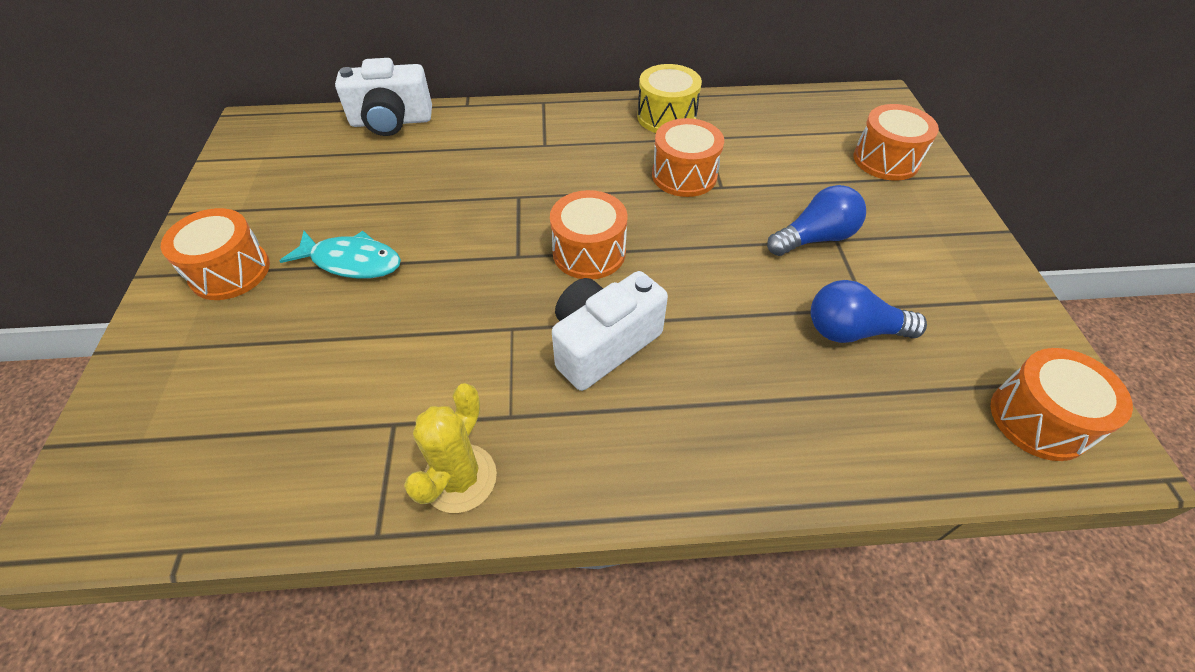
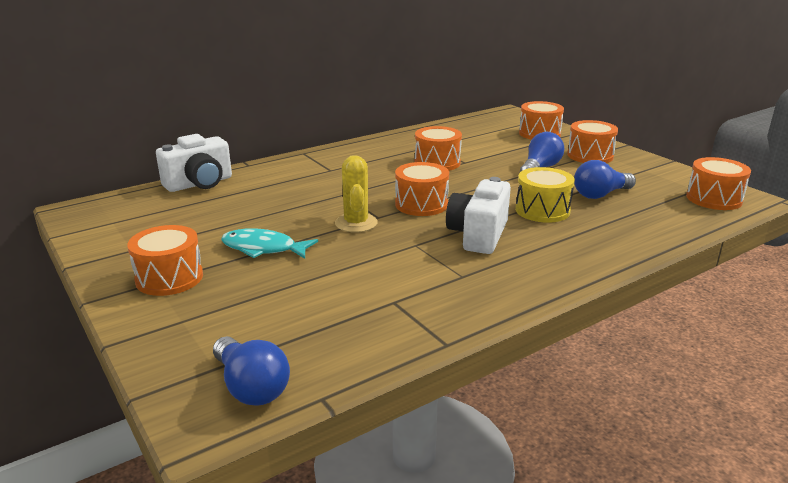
camera: 30 degrees left, 25 degrees down
turquoise fish [280,231,401,279] -> turquoise fish turned 150 degrees counterclockwise [221,228,318,259]
yellow cactus [404,383,497,513] -> yellow cactus moved to [335,155,378,232]
yellow drum [637,64,702,133] -> yellow drum moved to [515,167,575,223]
none -> blue light bulb [213,336,290,406]
none -> orange drum [567,120,618,163]

